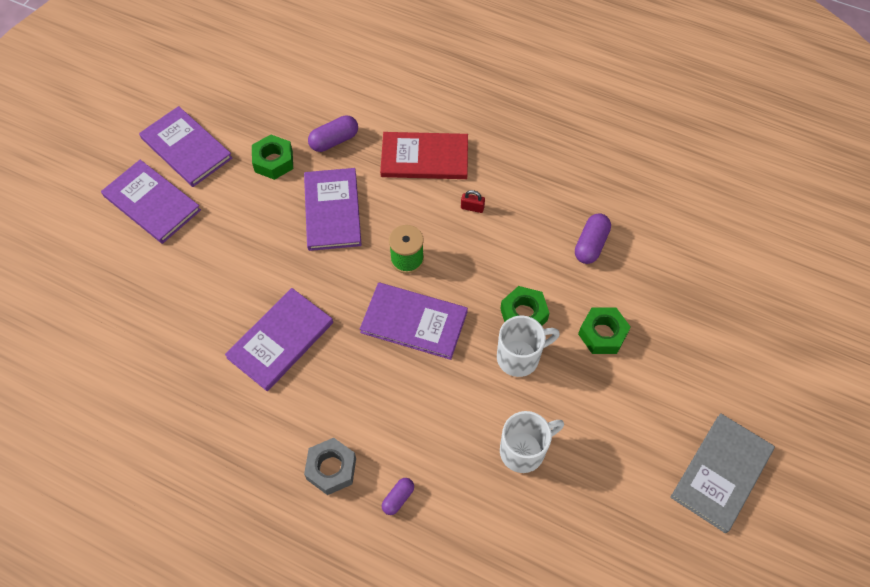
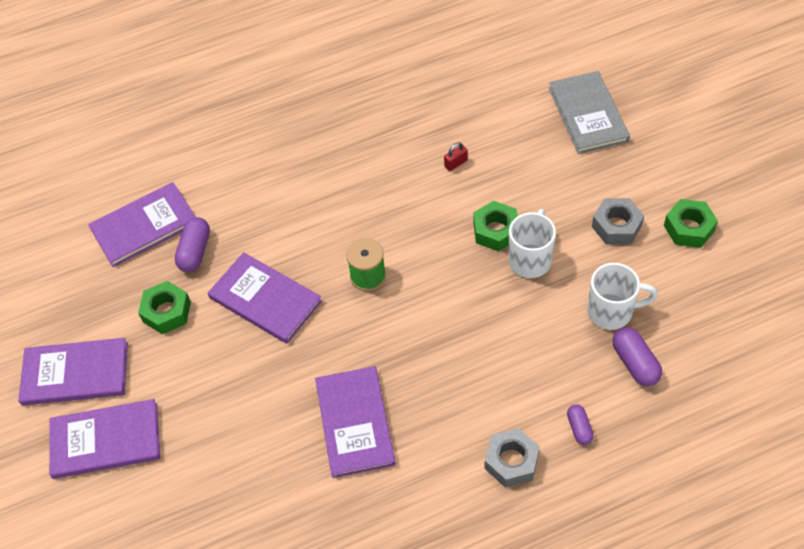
camera: 45 degrees left, 5 degrees down
purple book [360,282,468,360] -> purple book moved to [88,182,196,267]
red book [380,132,468,179] -> none
red padlock [461,190,485,213] -> red padlock moved to [444,142,468,171]
white mug [500,411,564,473] -> white mug turned 75 degrees clockwise [587,263,658,330]
purple capsule [575,213,611,264] -> purple capsule moved to [612,327,662,386]
green nut [578,307,631,354] -> green nut moved to [664,199,718,248]
grey book [670,413,775,533] -> grey book moved to [549,71,630,154]
none -> grey nut [592,198,644,244]

